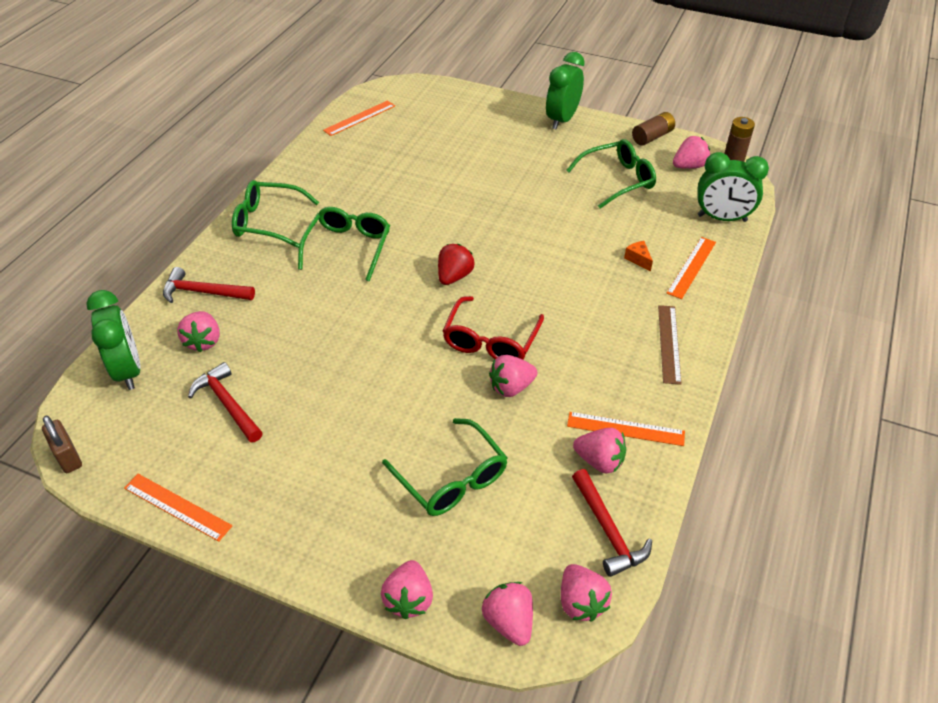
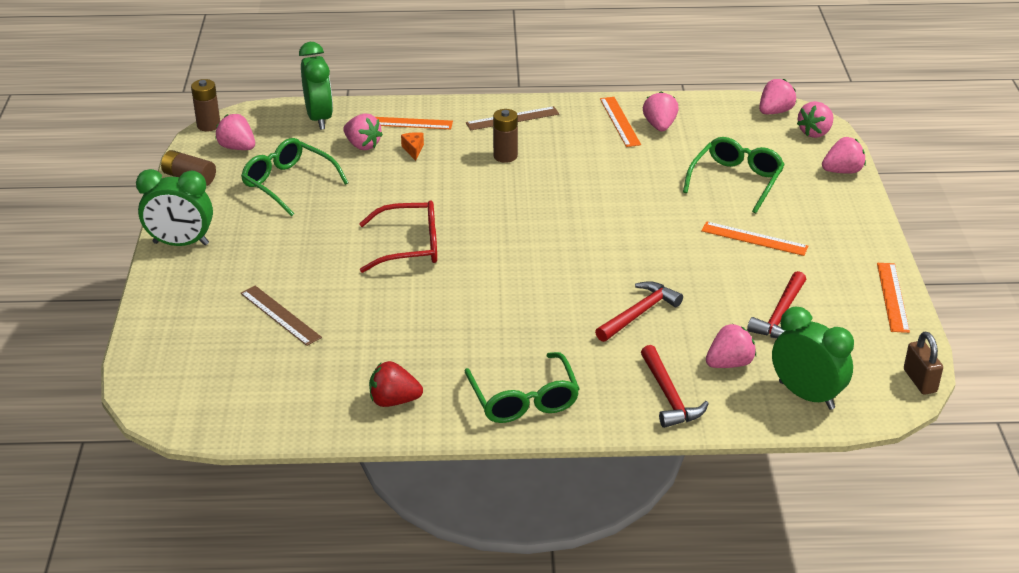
camera: 115 degrees left, 10 degrees down
brown padlock [42,416,82,473] -> brown padlock turned 45 degrees counterclockwise [904,332,943,395]
green clock [86,290,141,390] -> green clock turned 90 degrees clockwise [772,307,854,410]
green glasses [298,207,390,281] -> none
orange ruler [323,101,395,136] -> orange ruler moved to [701,221,809,256]
red strawberry [438,244,474,285] -> red strawberry moved to [369,361,423,407]
red glasses [443,296,544,360] -> red glasses moved to [359,200,437,273]
pink strawberry [489,355,538,397] -> pink strawberry moved to [343,113,383,150]
red hammer [572,469,652,577] -> red hammer moved to [595,281,683,342]
orange cheese [624,241,653,272] -> orange cheese turned 135 degrees clockwise [401,132,424,161]
none -> brown ruler [240,285,322,346]
none -> brown battery [493,109,518,163]

